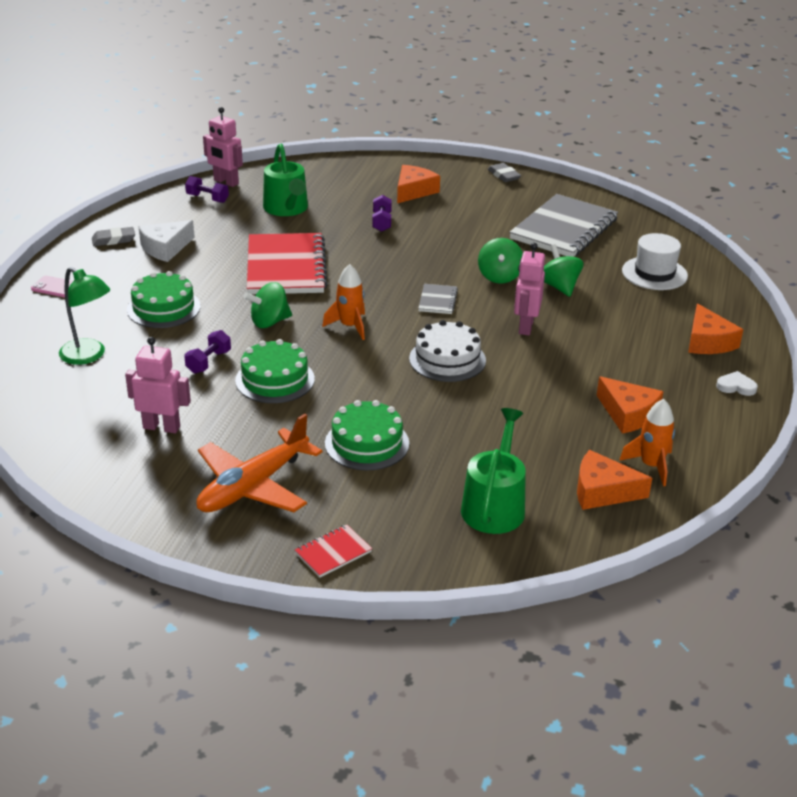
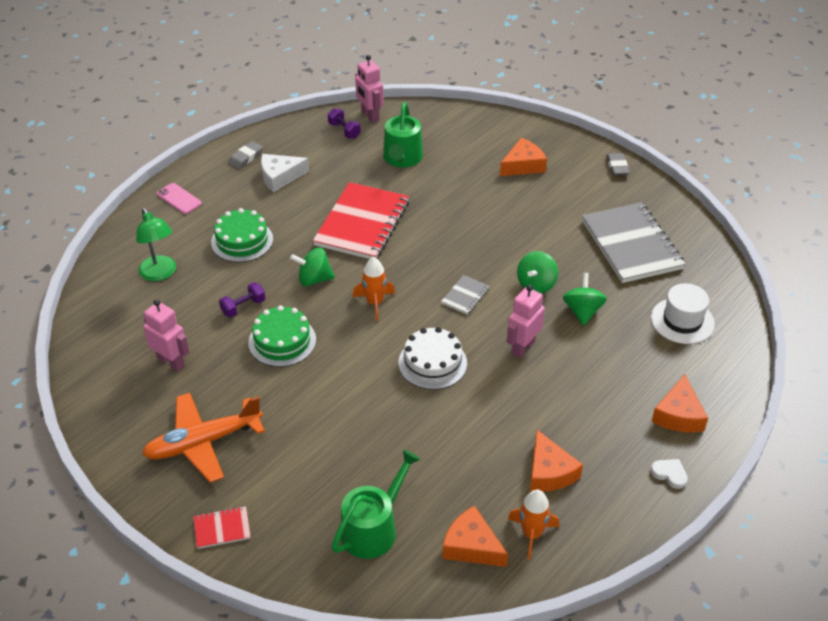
camera: 25 degrees right, 10 degrees up
grey eraser [92,227,135,246] -> grey eraser turned 60 degrees counterclockwise [228,141,263,169]
green cake [325,400,409,471] -> none
purple dumbbell [372,195,392,232] -> none
grey notebook [509,194,618,257] -> grey notebook turned 75 degrees counterclockwise [582,202,685,283]

